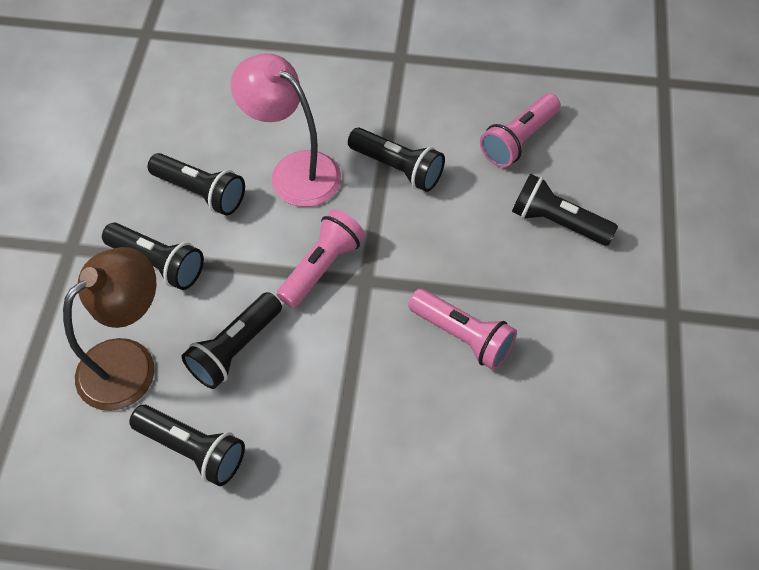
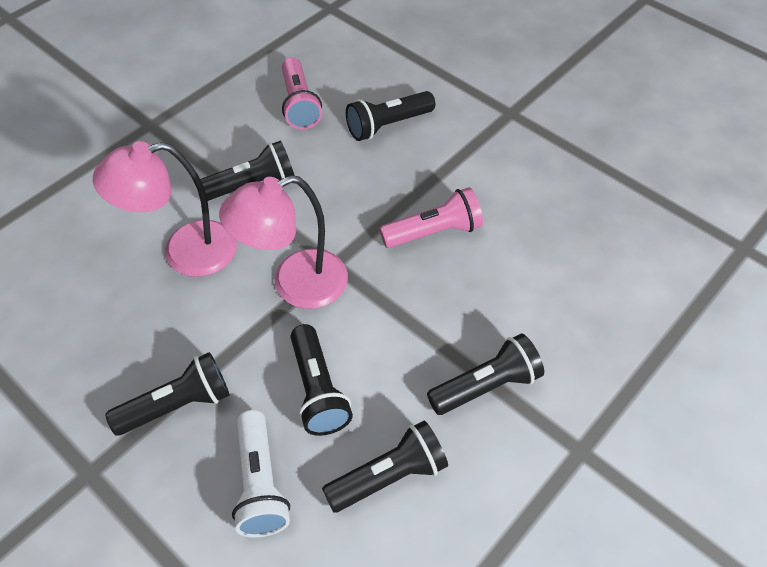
camera: 55 degrees left, 5 degrees down
brown lamp [63,247,156,411] -> white flashlight [232,410,290,538]
black flashlight [148,153,245,216] -> black flashlight moved to [427,334,544,415]
pink flashlight [277,209,365,308] -> pink lamp [219,175,348,309]

